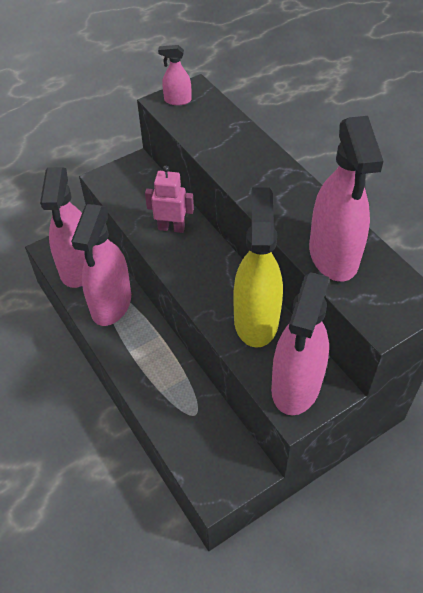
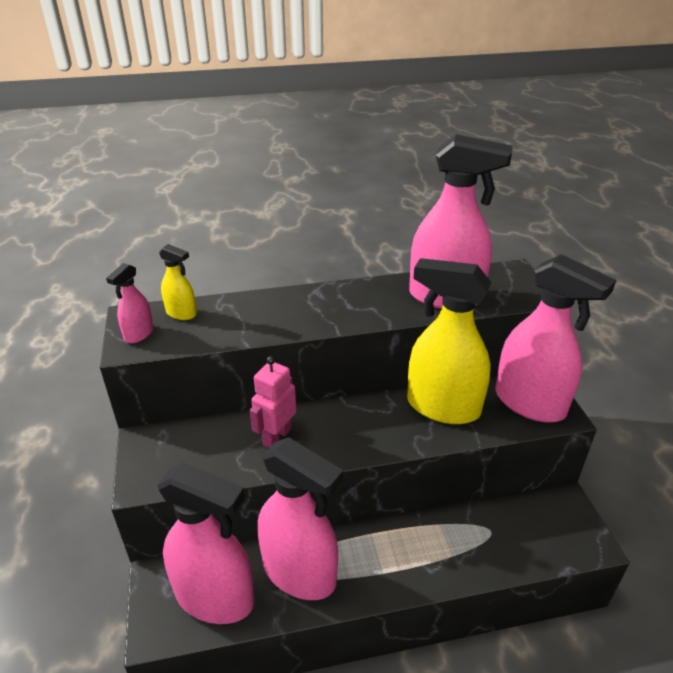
camera: 70 degrees left, 15 degrees down
none -> yellow spray bottle [159,244,197,320]

